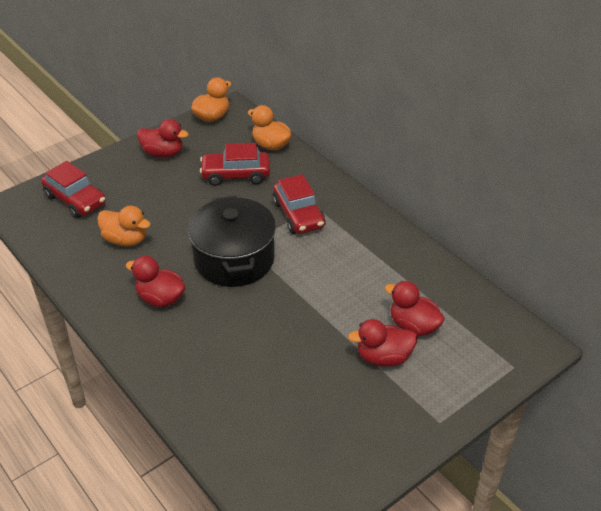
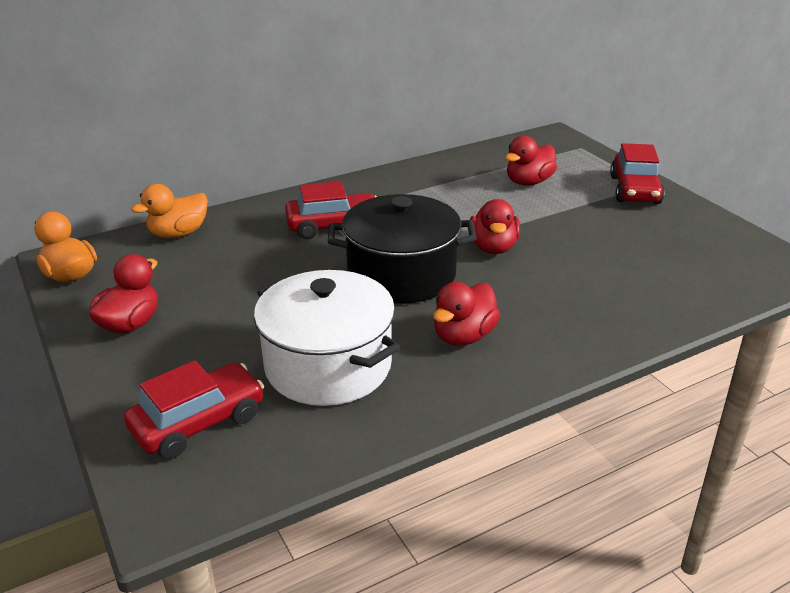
camera: 80 degrees left, 10 degrees down
orange duck [97,206,151,246] -> white pot [254,270,400,406]
red car [200,143,270,186] -> red car moved to [610,143,664,204]
red duck [348,319,417,366] -> red duck moved to [470,199,520,254]

